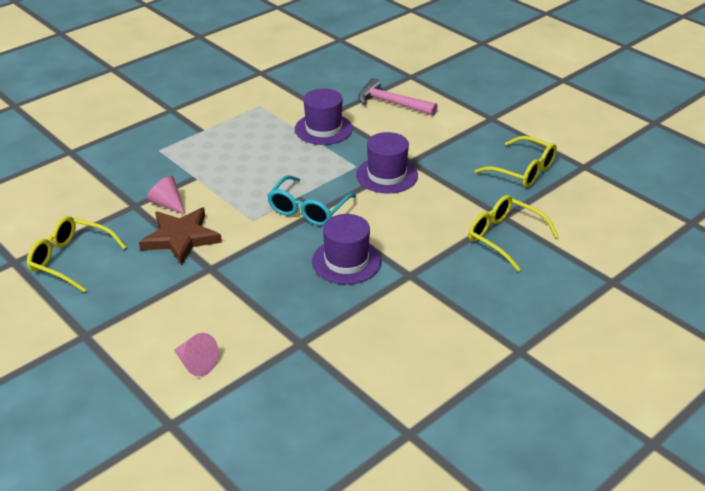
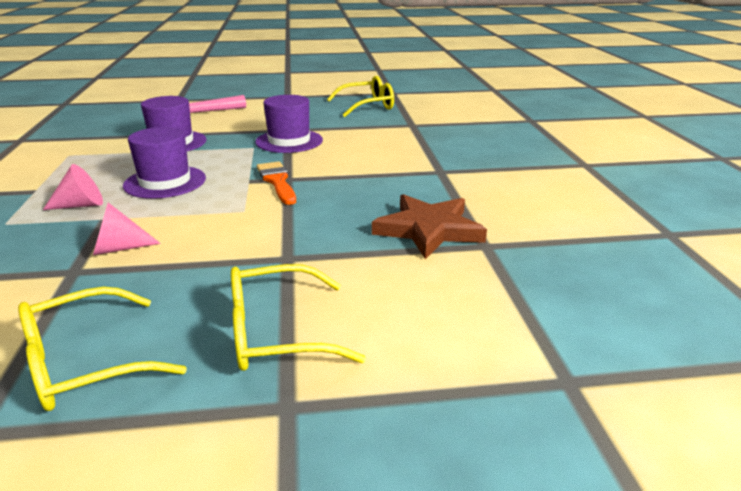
camera: 55 degrees left, 10 degrees down
brown star [139,207,222,265] -> brown star moved to [372,194,487,259]
pink cone [174,333,219,376] -> pink cone moved to [43,164,103,210]
turquoise glasses [267,175,356,226] -> orange brush [257,161,296,205]
purple hat [312,214,381,284] -> purple hat moved to [123,127,206,199]
yellow glasses [468,195,559,272] -> yellow glasses moved to [231,264,366,371]

